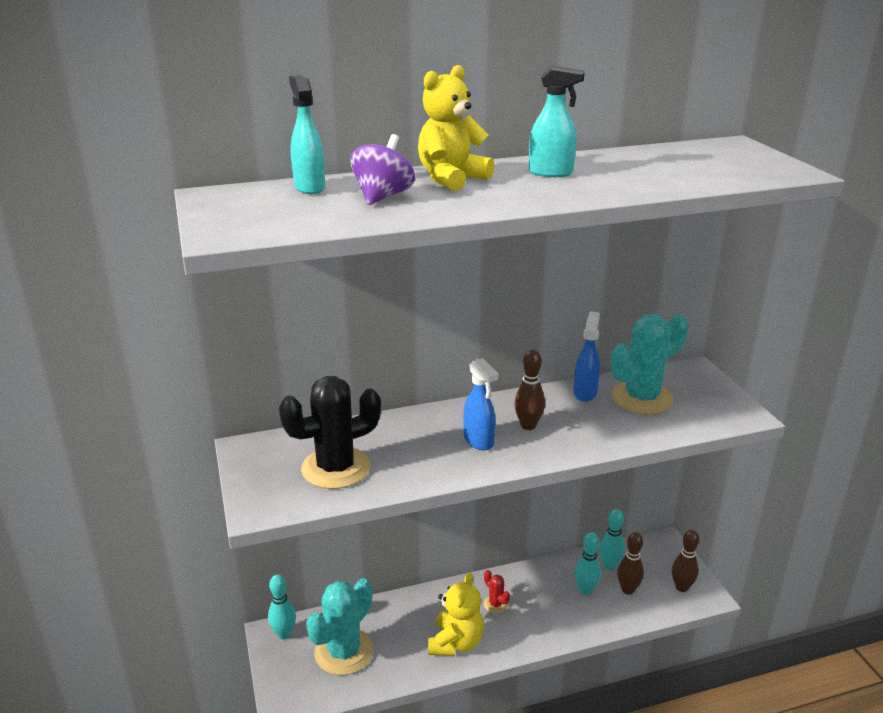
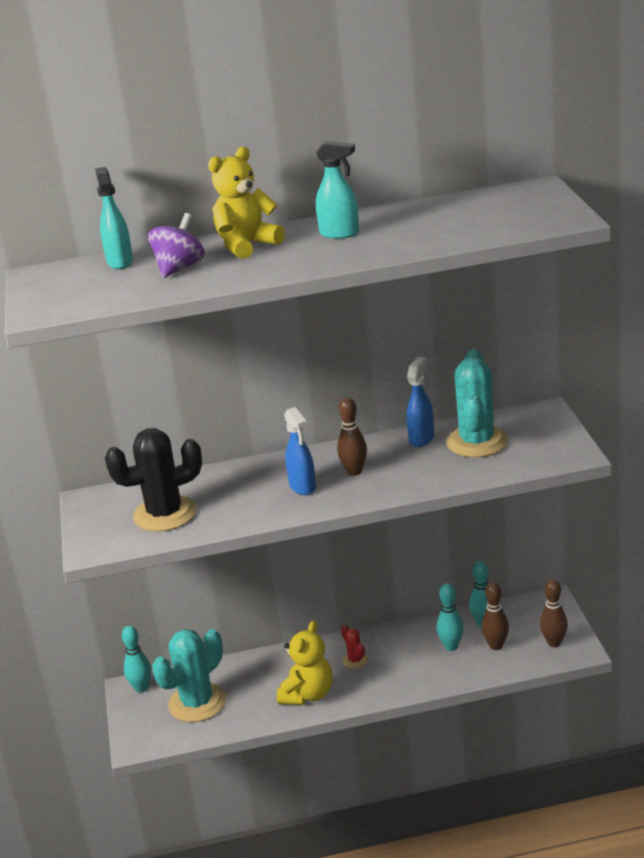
camera: 10 degrees right, 0 degrees up
turquoise cactus [611,314,688,415] -> turquoise cactus turned 60 degrees counterclockwise [446,349,508,457]

